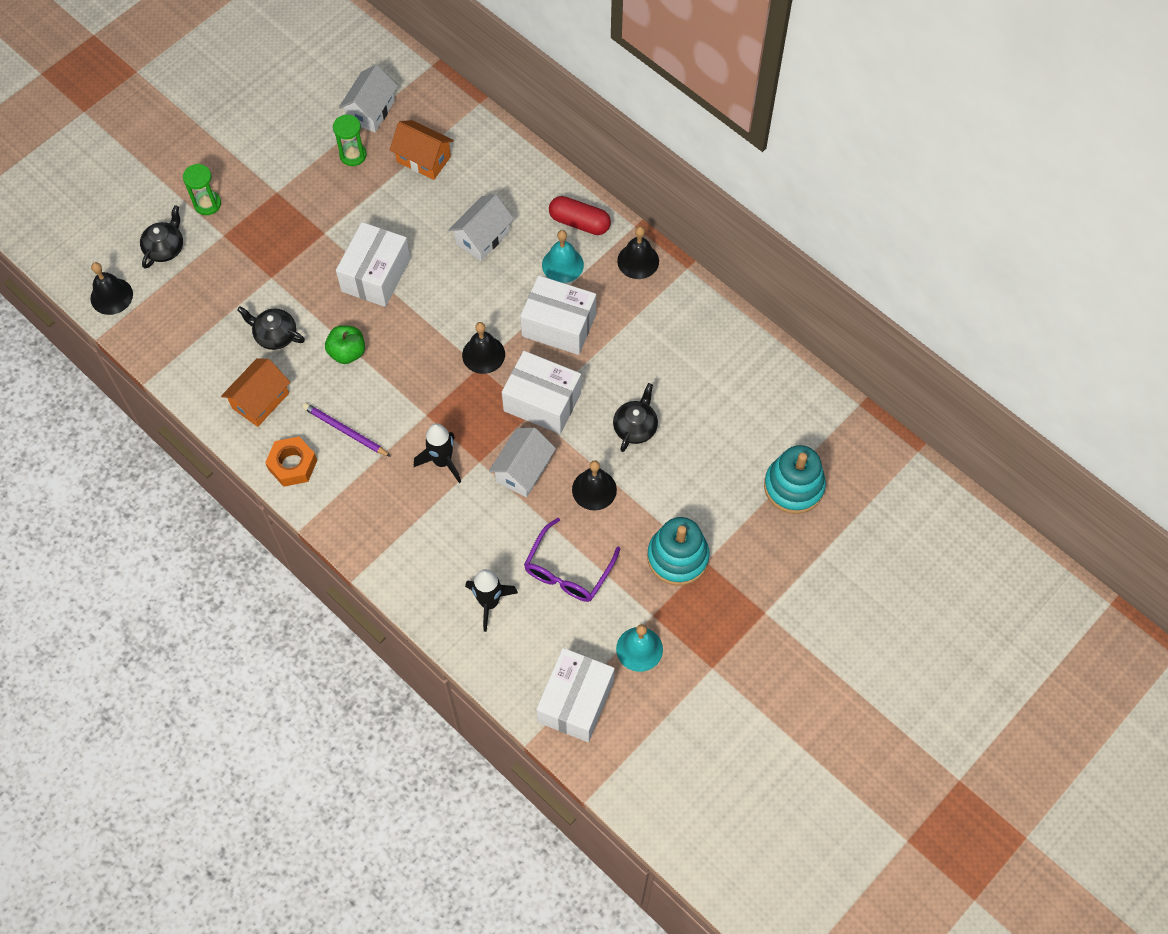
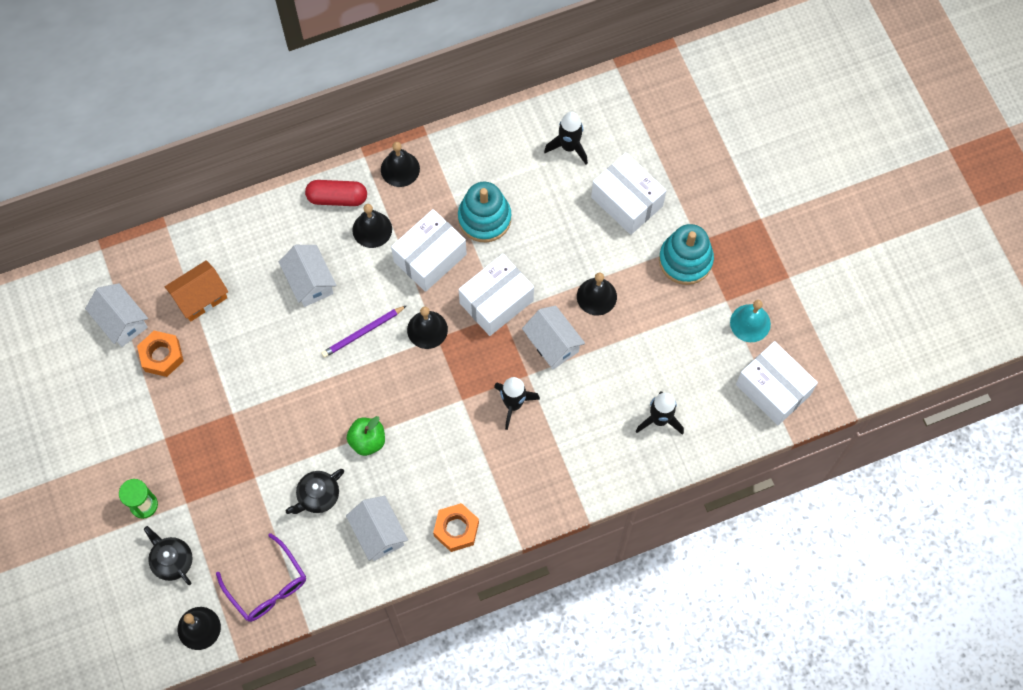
camera: 65 degrees left, 5 degrees up
orange house [221,358,291,427] -> white house [346,496,408,561]
purple pencil [303,403,391,457] -> purple pencil moved to [321,305,407,358]
green hourglass [333,114,367,166] -> orange nut [137,331,184,377]
white box [336,222,410,307] -> white box moved to [591,153,666,235]
purple glasses [524,518,620,602] -> purple glasses moved to [216,533,306,622]
turquoise bell [542,230,584,283] -> black bell [353,204,392,248]
red capsule [549,196,611,235] -> red capsule turned 45 degrees clockwise [305,180,367,206]
black teapot [613,383,658,452] -> none
turquoise stacking toy [764,445,826,514] -> turquoise stacking toy moved to [458,182,511,242]
none -> black rocket [544,112,588,165]

